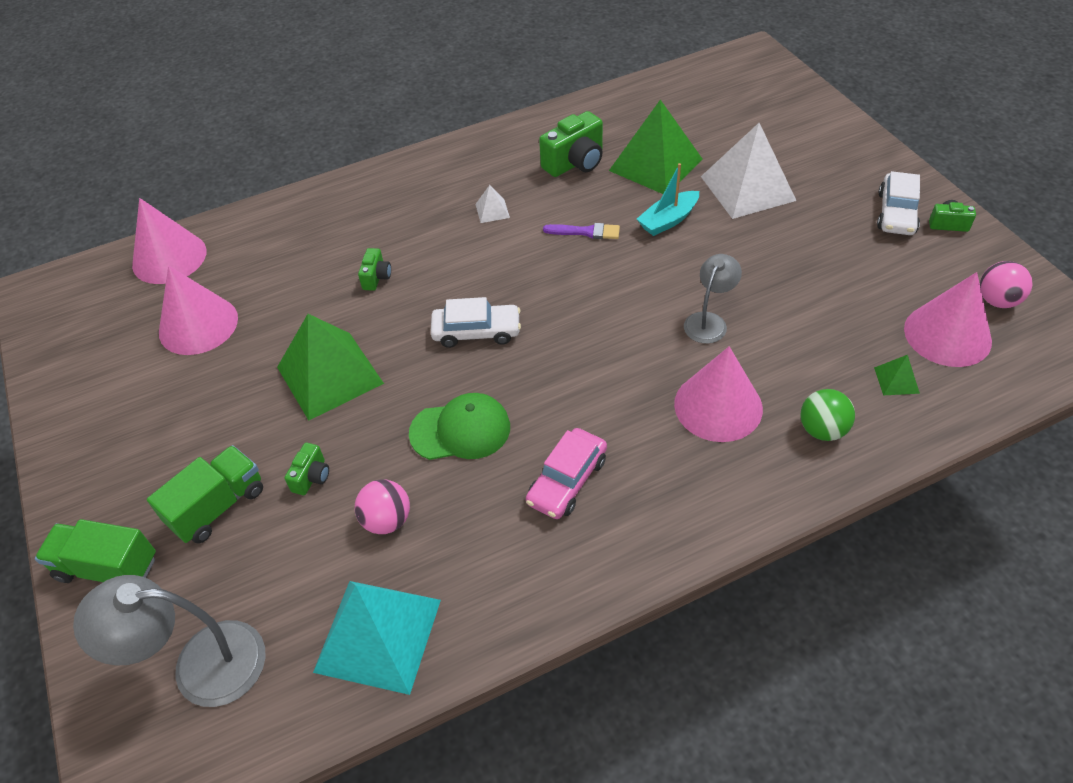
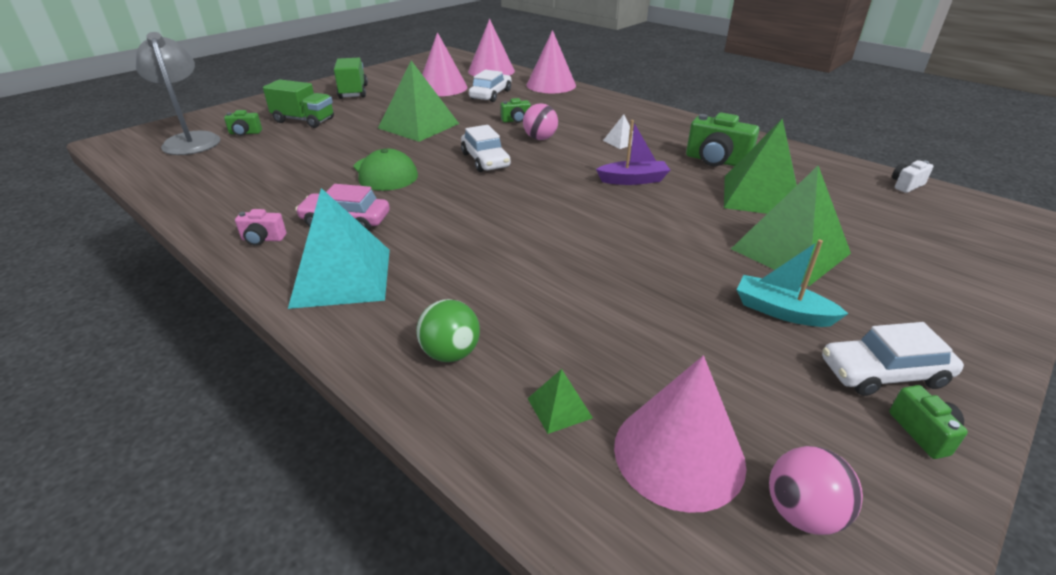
camera: 65 degrees right, 15 degrees down
green truck [35,519,156,583] -> green truck moved to [334,58,368,99]
green camera [284,443,329,495] -> green camera moved to [224,110,262,136]
turquoise pyramid [313,581,441,695] -> turquoise pyramid moved to [288,188,390,309]
pink ball [355,480,410,534] -> pink ball moved to [523,103,558,140]
purple brush [543,223,620,239] -> purple boat [596,120,670,185]
turquoise boat [637,163,699,236] -> turquoise boat moved to [737,240,849,327]
pink cone [674,346,763,442] -> pink cone moved to [527,30,576,93]
grey lamp [684,254,742,344] -> none
white pyramid [701,123,797,219] -> green pyramid [731,166,851,286]
none -> pink camera [235,209,286,246]
none -> white car [469,70,511,102]
none -> white camera [892,160,933,193]

